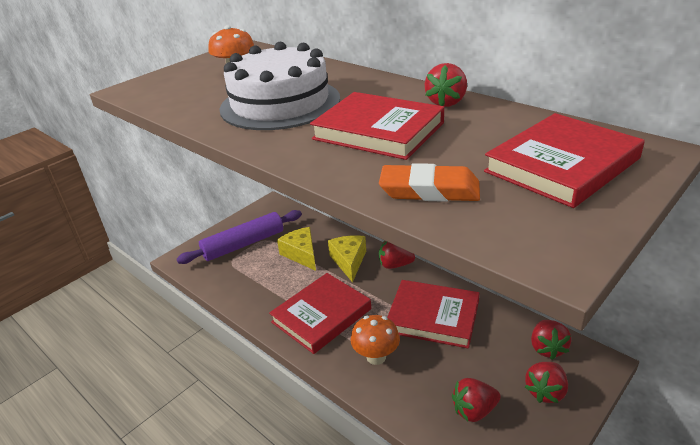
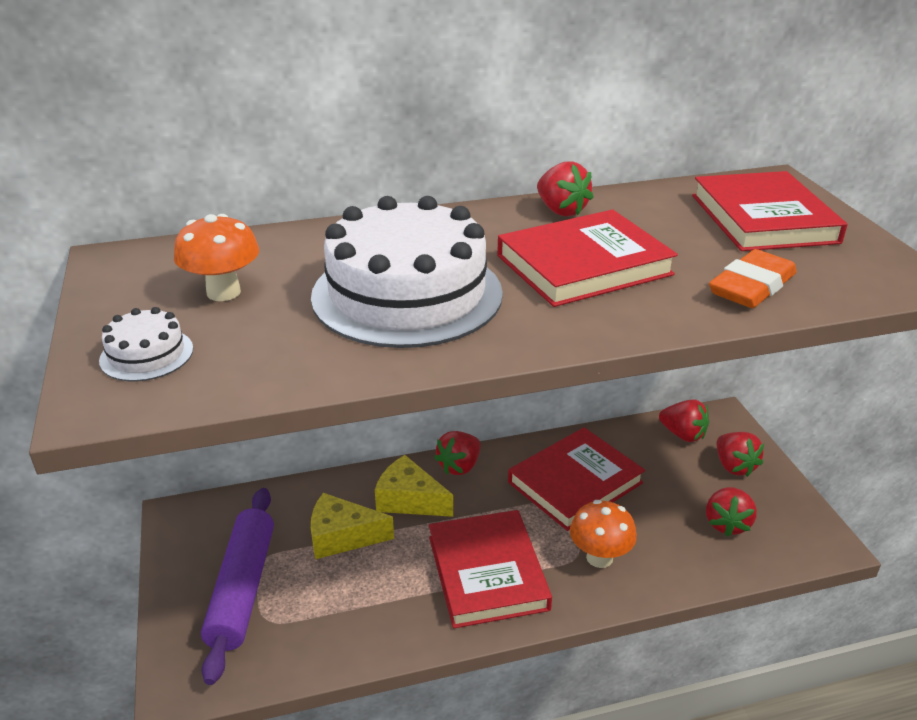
camera: 60 degrees left, 0 degrees up
none -> white cake [99,307,193,382]

